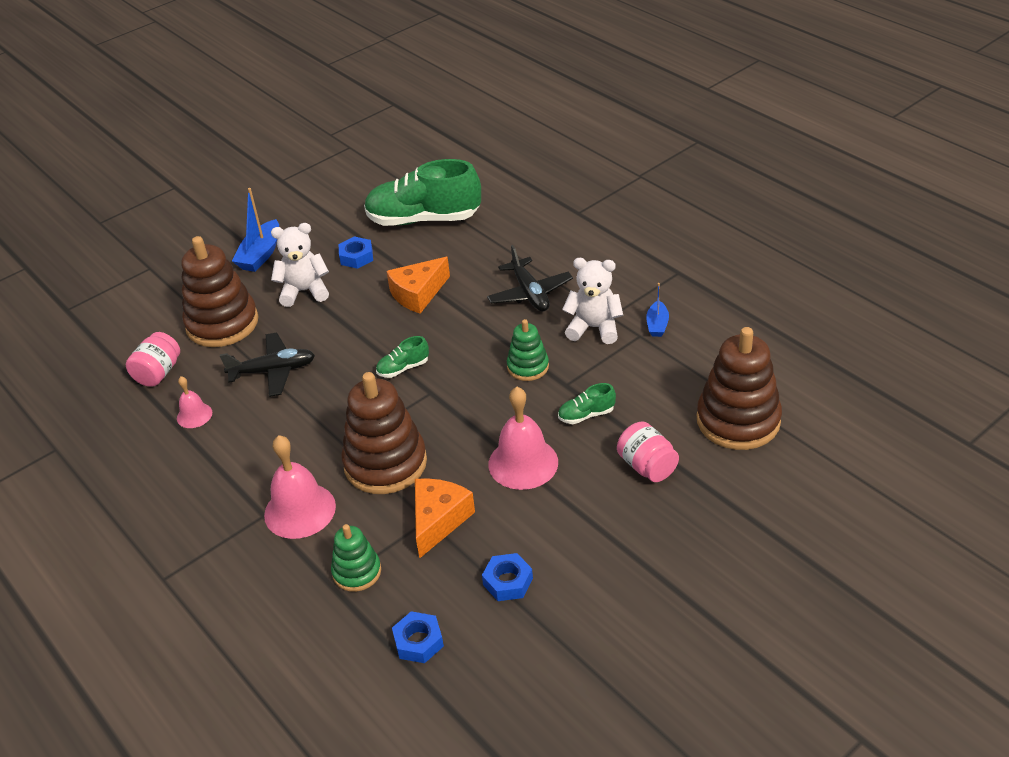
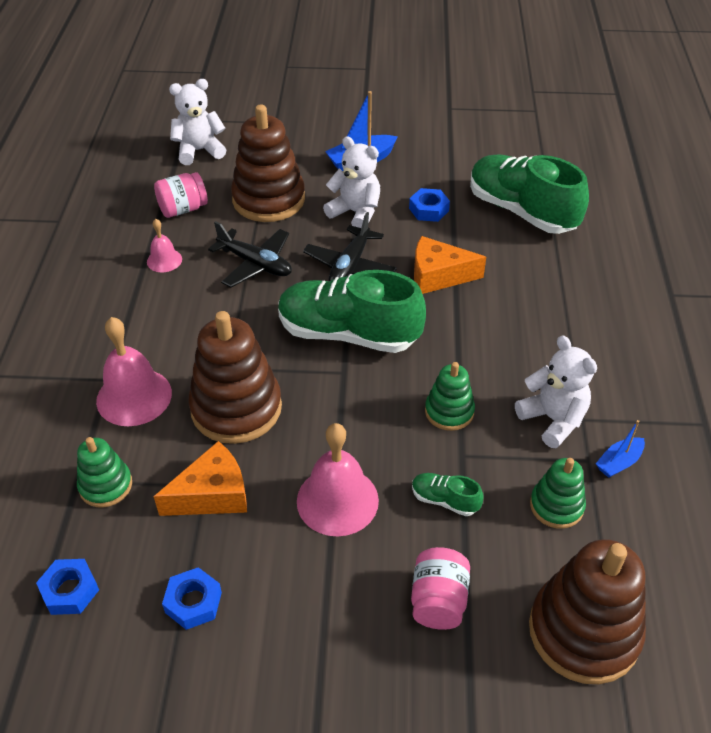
camera: 40 degrees right, 5 degrees up
green shoe [376,336,429,378] -> green shoe [278,270,426,353], size x2.37
black plane [487,245,573,312] -> black plane moved to [303,212,397,281]
none -> white teddy bear [169,79,226,165]
none -> green stacking toy [530,458,586,529]

